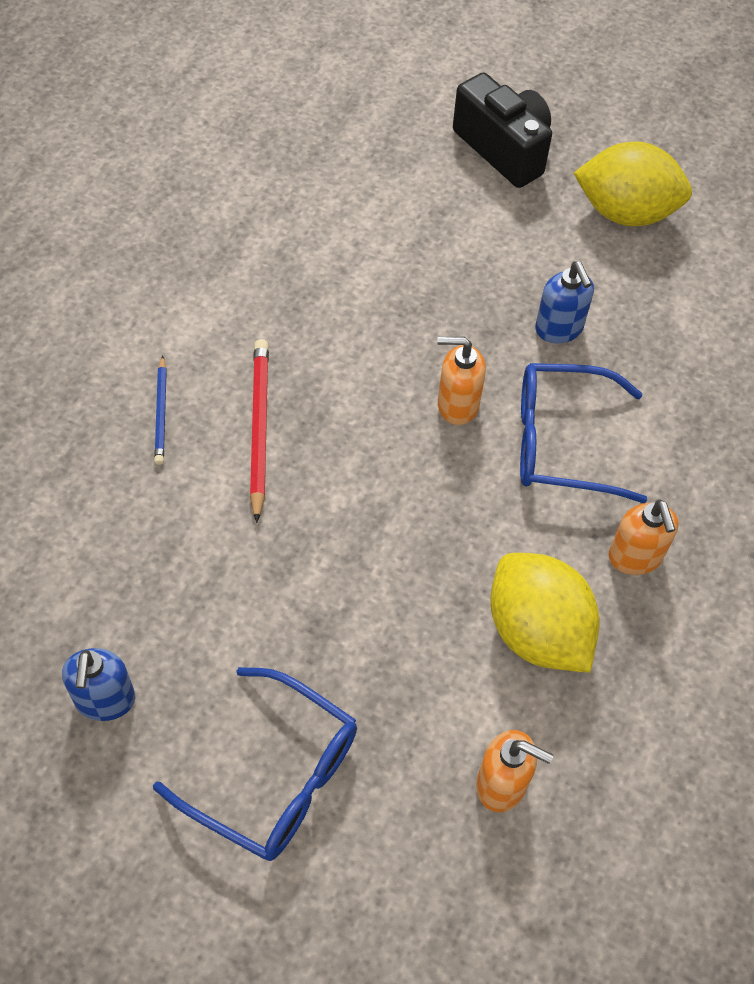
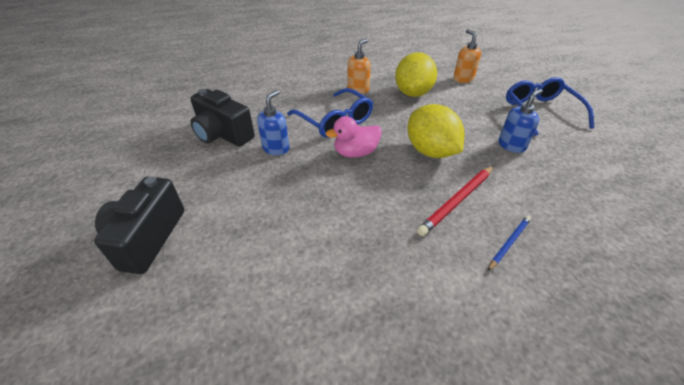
camera: 130 degrees left, 15 degrees down
blue soap dispenser [62,648,135,721] -> blue soap dispenser moved to [498,89,543,153]
orange soap dispenser [437,337,486,425] -> pink duck [325,116,382,158]
yellow lemon [574,141,692,226] -> yellow lemon moved to [407,104,464,158]
none -> black camera [190,89,255,147]

